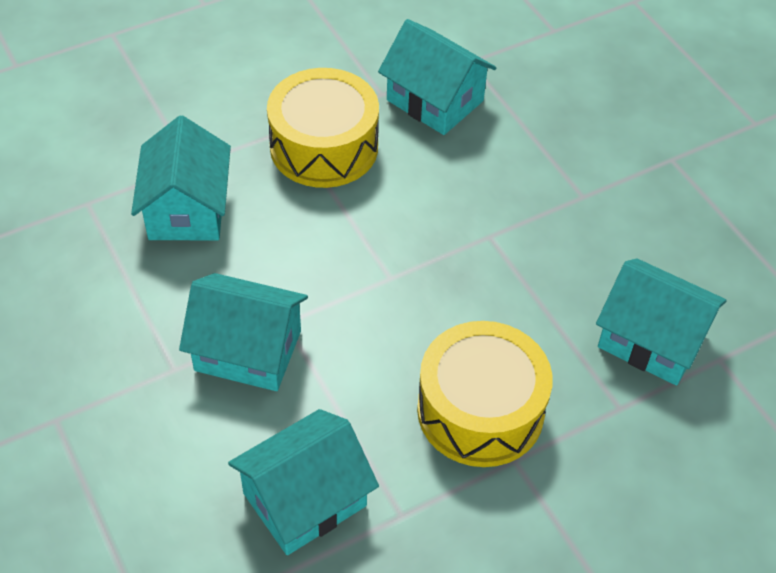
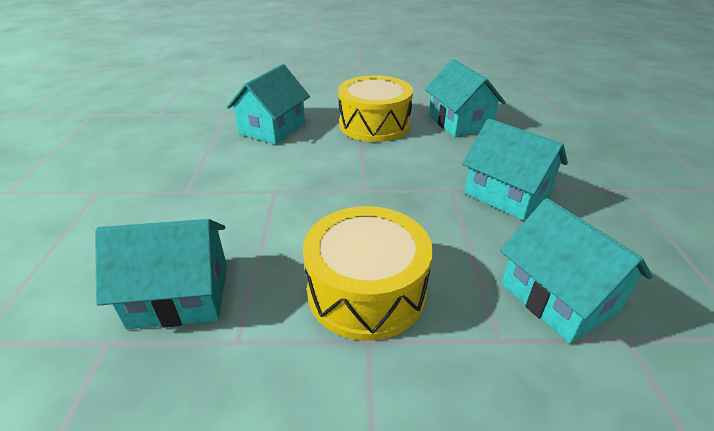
camera: 30 degrees right, 15 degrees down
turquoise house [179,273,308,391] -> turquoise house moved to [462,118,568,220]

